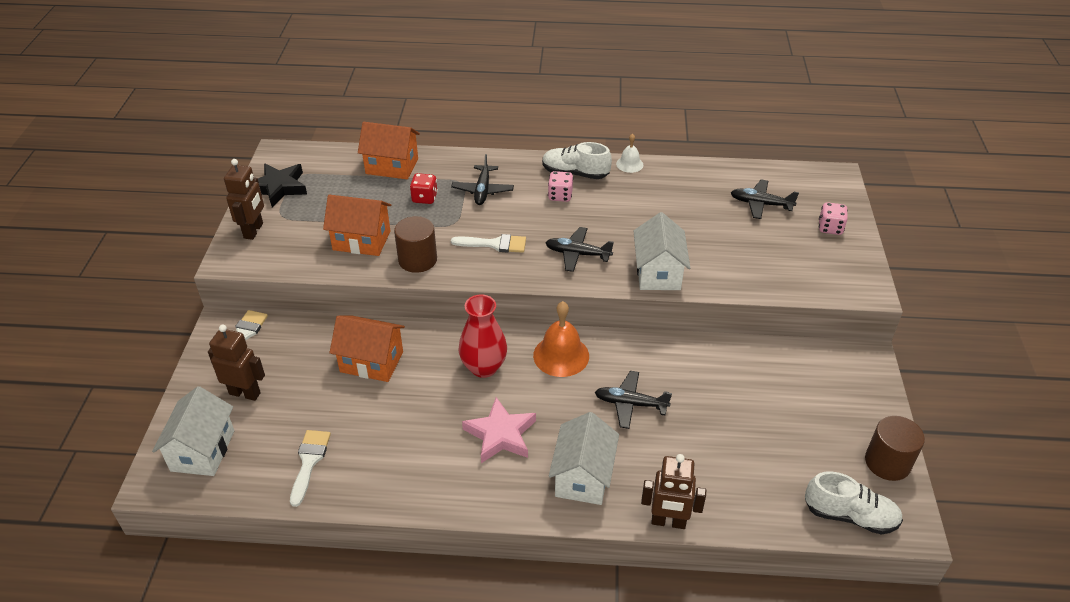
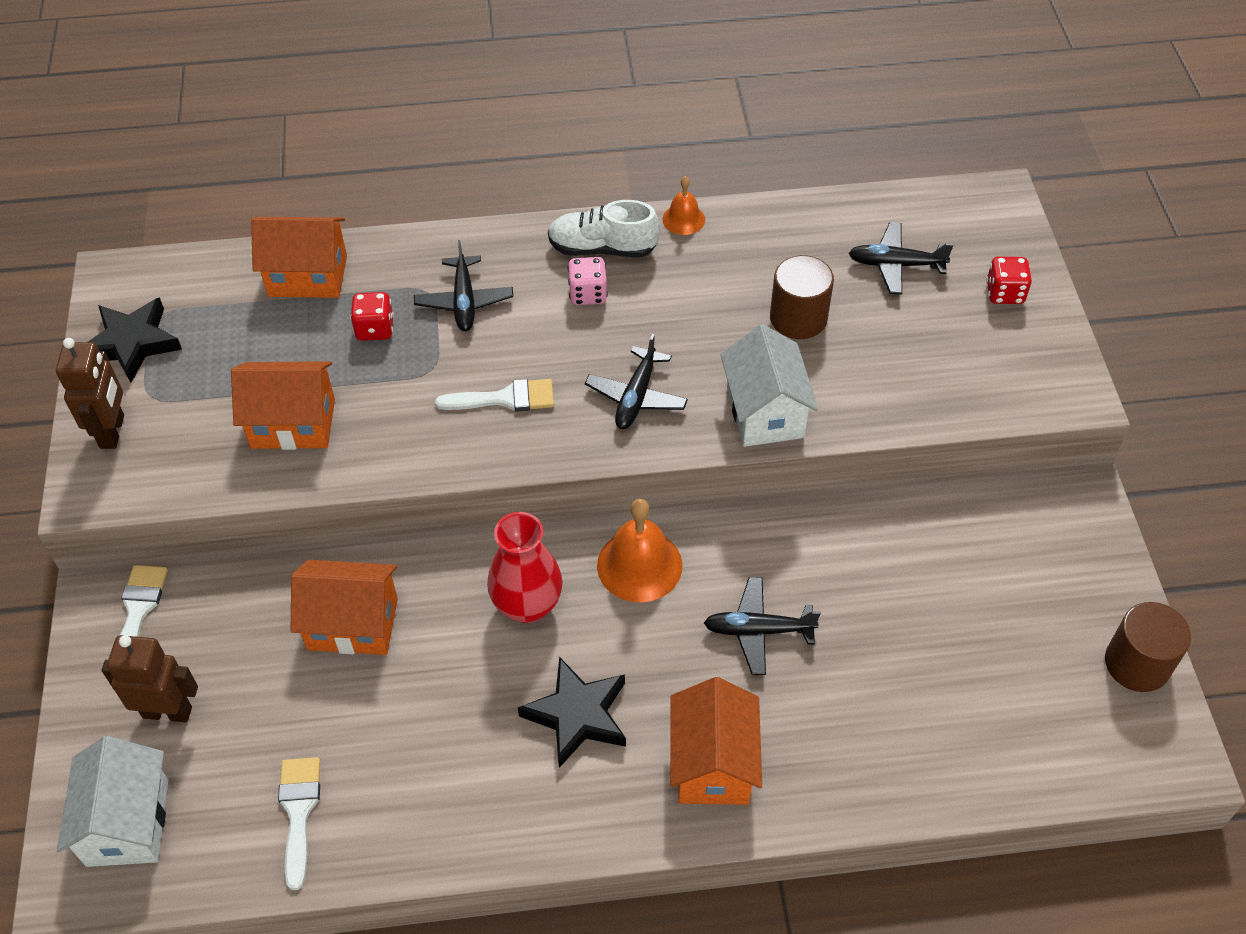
camera: 10 degrees left, 10 degrees up
brown cylinder [394,216,437,273] -> brown cylinder moved to [770,255,834,339]
pink star [462,397,536,463] -> black star [518,657,626,768]
black plane [546,227,614,272] -> black plane turned 75 degrees counterclockwise [585,334,688,429]
white house [549,412,619,505] -> orange house [670,677,762,805]
white bell [616,133,643,173] -> orange bell [662,176,705,235]
brown robot [641,454,706,529] -> none
white shoe [805,471,903,535] -> none
pink dice [819,202,848,235] -> red dice [986,257,1032,304]

